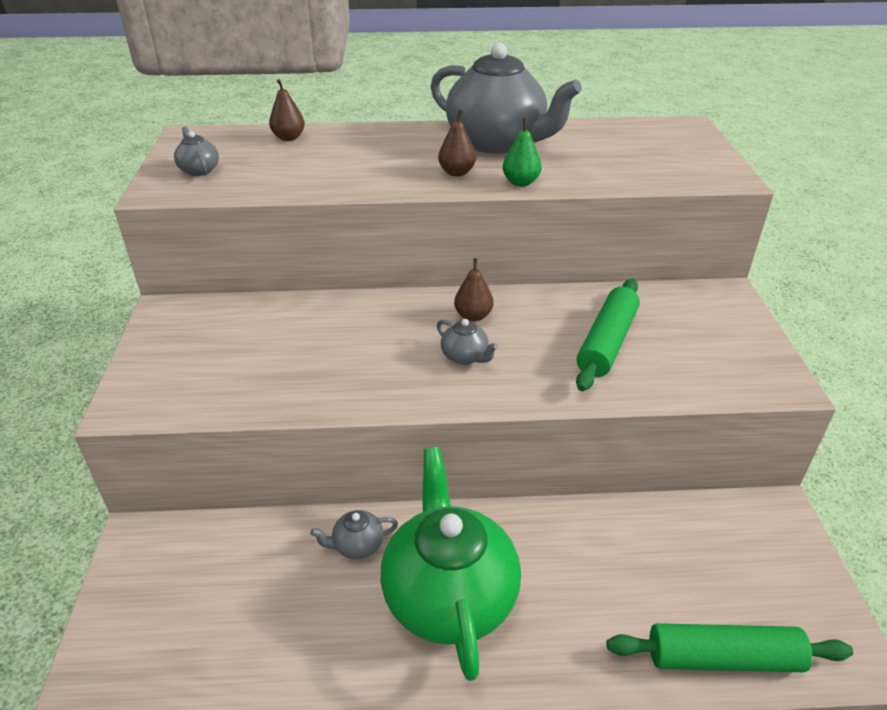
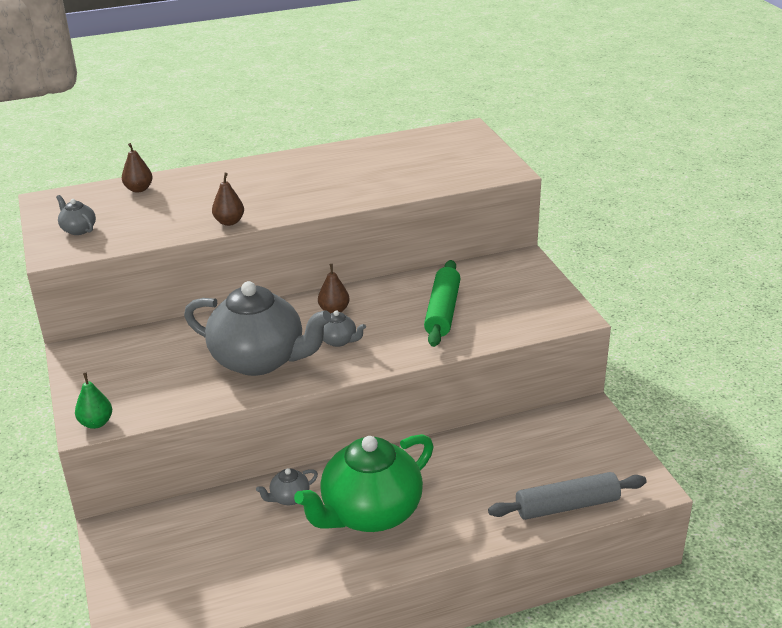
camera: 15 degrees left, 5 degrees down
green teapot [381,447,521,681] -> green teapot turned 105 degrees counterclockwise [294,434,434,532]
grey teapot [431,43,582,154] -> grey teapot moved to [184,281,331,376]
brown pear [438,109,476,176] -> brown pear moved to [212,173,244,226]
green pear [502,118,542,186] -> green pear moved to [75,373,112,429]
green rolling pin [607,623,853,672] -> grey rolling pin [488,472,647,520]

